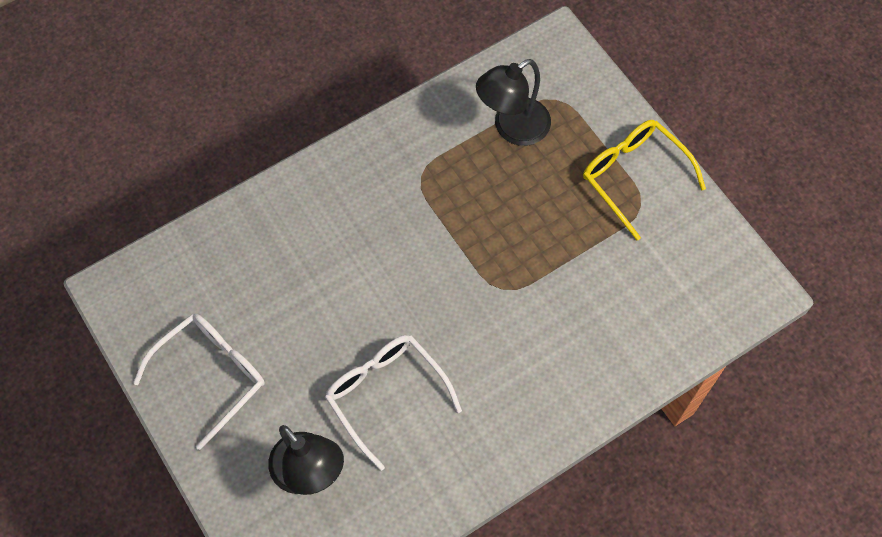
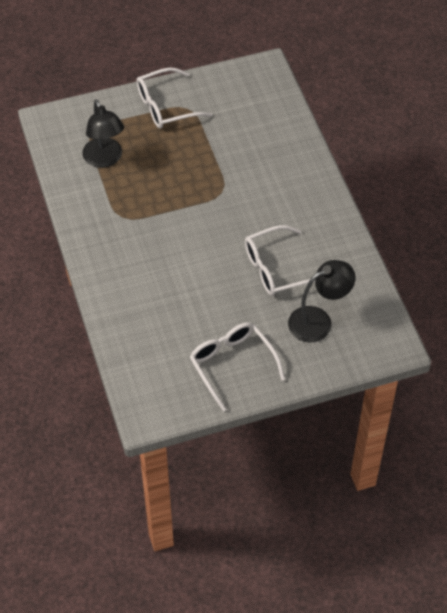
camera: 75 degrees left, 10 degrees down
yellow glasses [583,120,706,240] -> white glasses [136,67,213,129]

